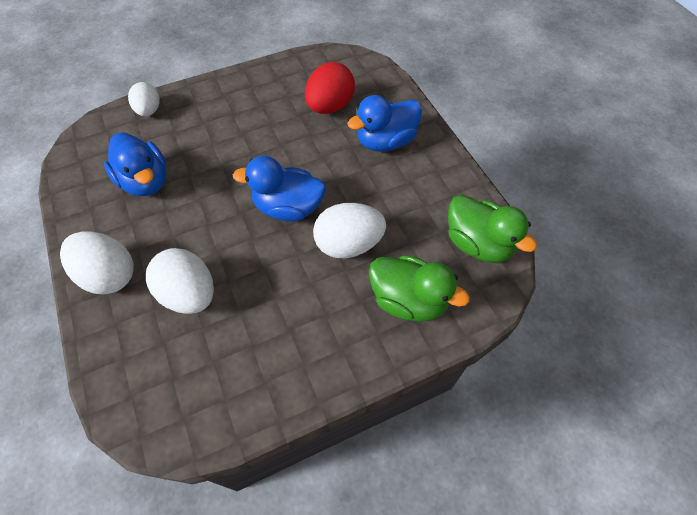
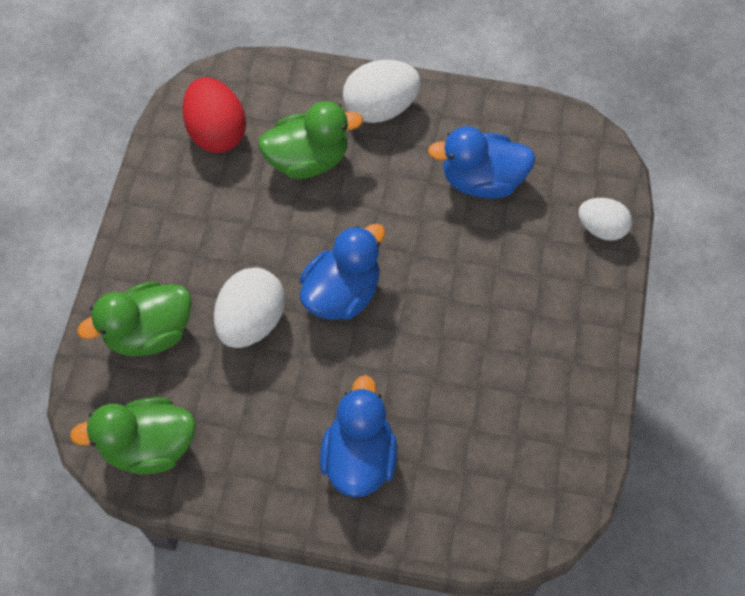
camera: 125 degrees right, 5 degrees up
white egg [146,248,214,314] -> green duck [258,101,363,179]
red egg [305,62,355,114] -> red egg moved to [182,77,246,153]

